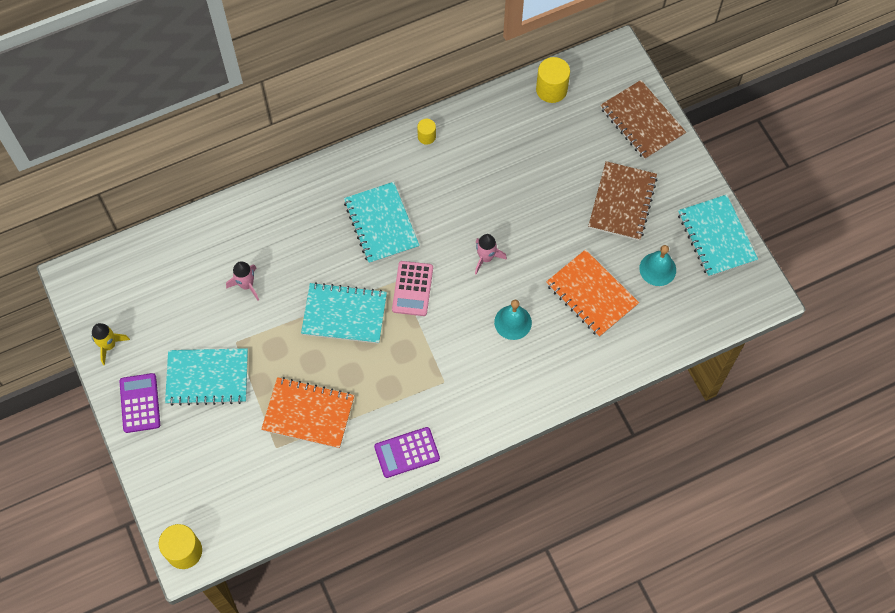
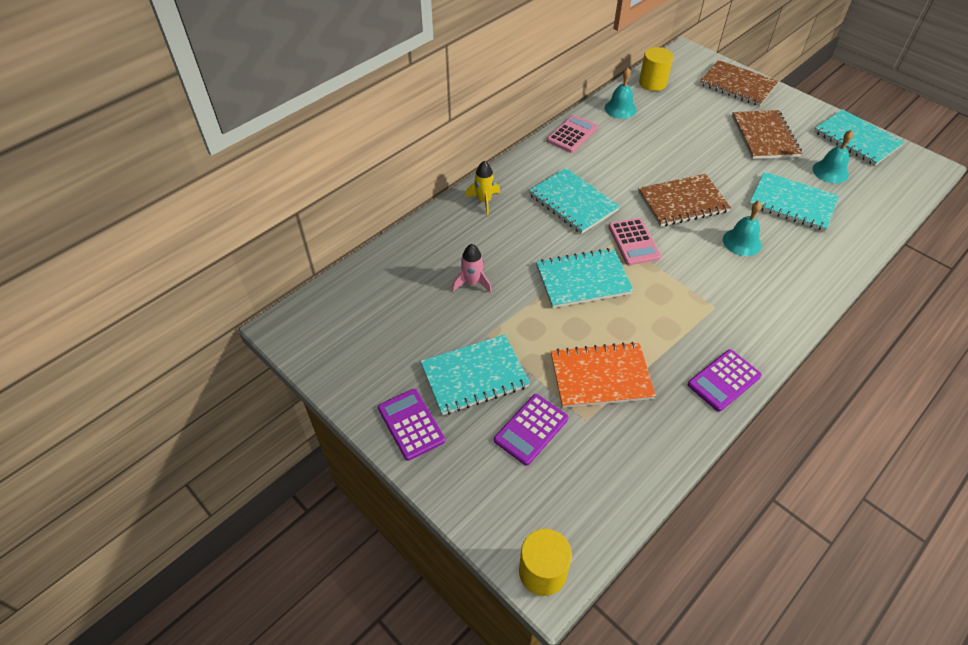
camera: 20 degrees left, 15 degrees down
yellow rocket [92,323,130,365] -> yellow rocket moved to [465,161,500,215]
yellow cylinder [417,119,436,145] -> pink calculator [547,115,598,153]
pink rocket [475,234,507,274] -> brown notebook [638,174,731,227]
orange notebook [546,249,639,337] -> turquoise notebook [749,172,839,231]
none -> purple calculator [494,394,568,466]
none -> turquoise bell [605,68,637,119]

